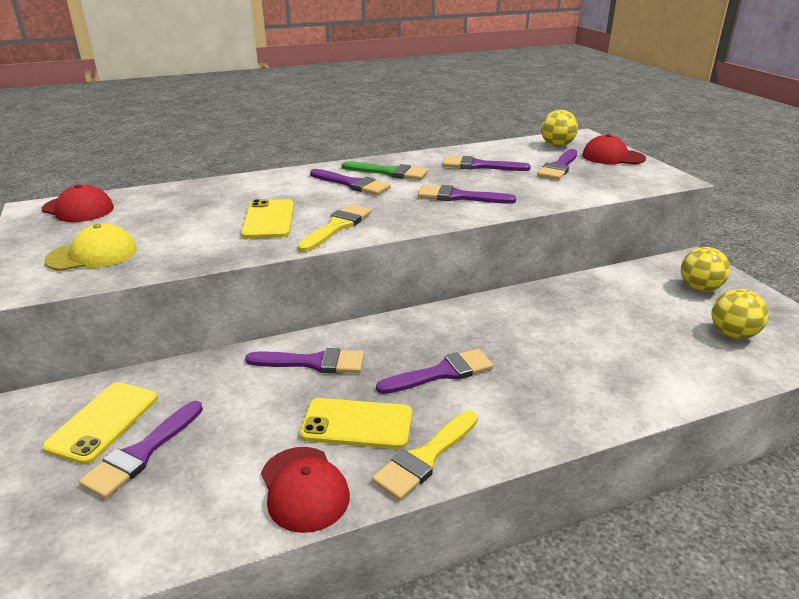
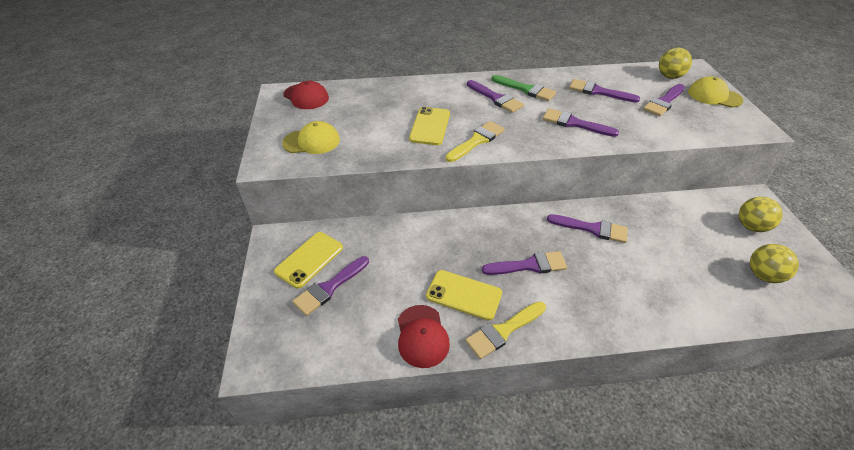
camera: 15 degrees right, 15 degrees up
purple brush [245,348,364,373] -> purple brush moved to [547,214,628,243]
red cap [582,134,646,164] -> yellow cap [688,76,743,108]

